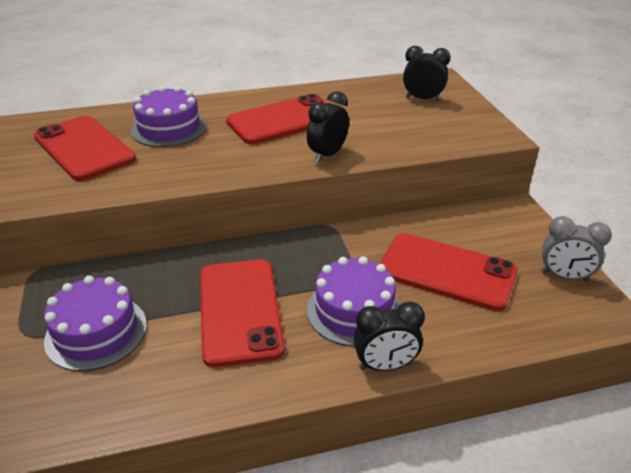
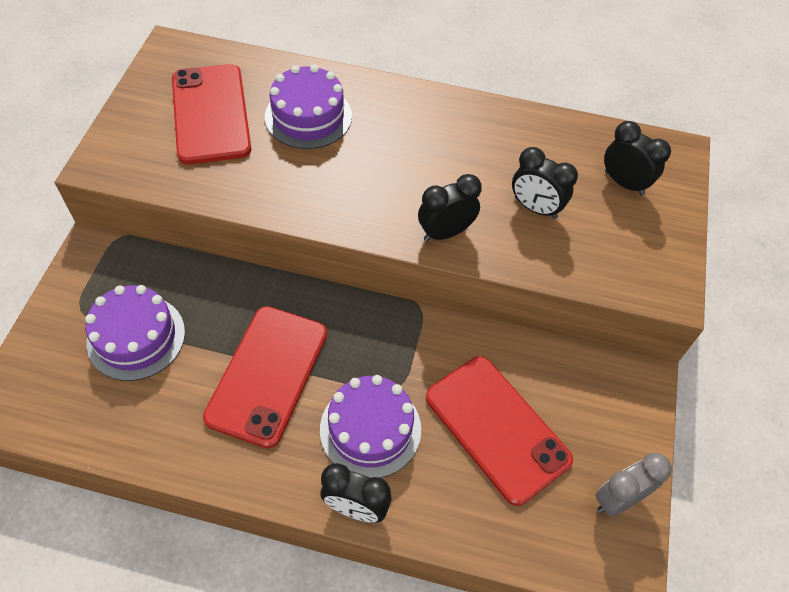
camera: 25 degrees right, 20 degrees up
red phone [226,94,327,144] -> none
grey clock [541,216,612,282] -> grey clock turned 105 degrees clockwise [596,453,672,516]
none -> black clock [512,147,578,219]

